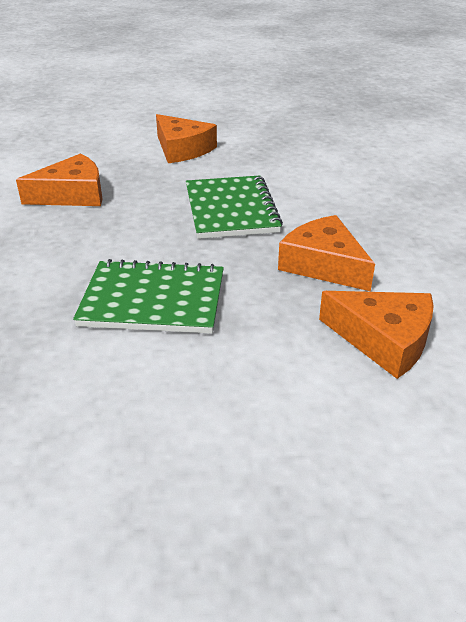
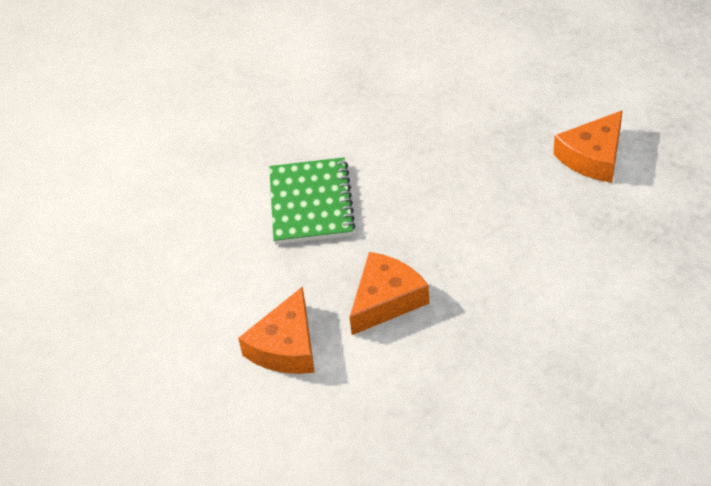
camera: 85 degrees right, 10 degrees up
orange cheese [16,153,103,206] -> none
green notebook [186,175,283,239] -> none

